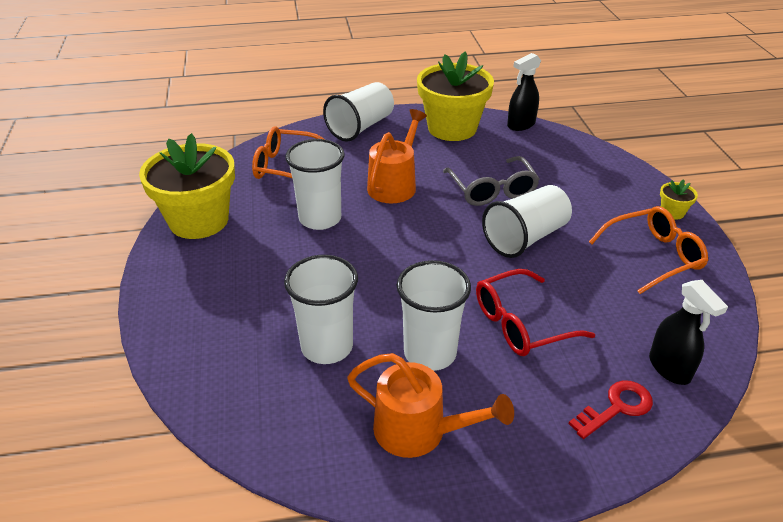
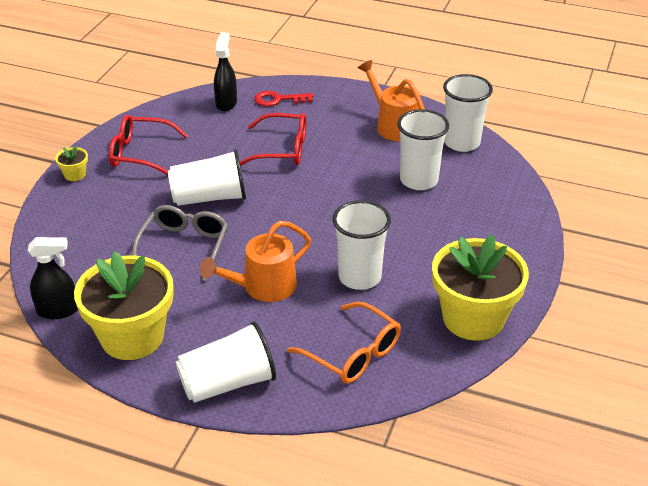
camera: 150 degrees left, 0 degrees up
white cup [397,260,471,371] -> white cup moved to [443,74,493,152]
orange glasses [589,206,708,294] -> red glasses [109,115,188,175]

